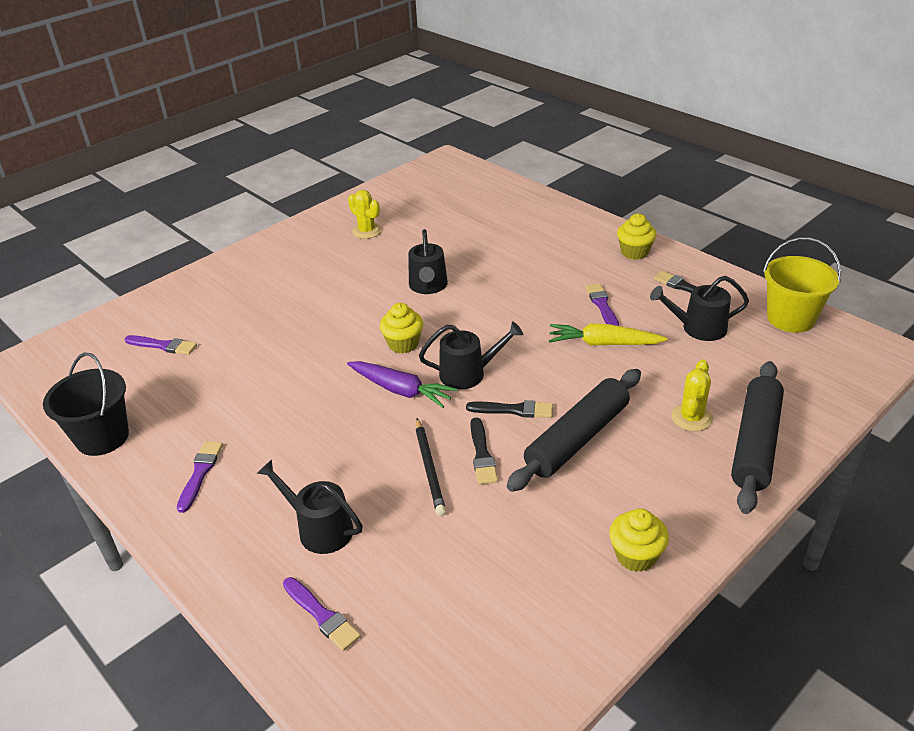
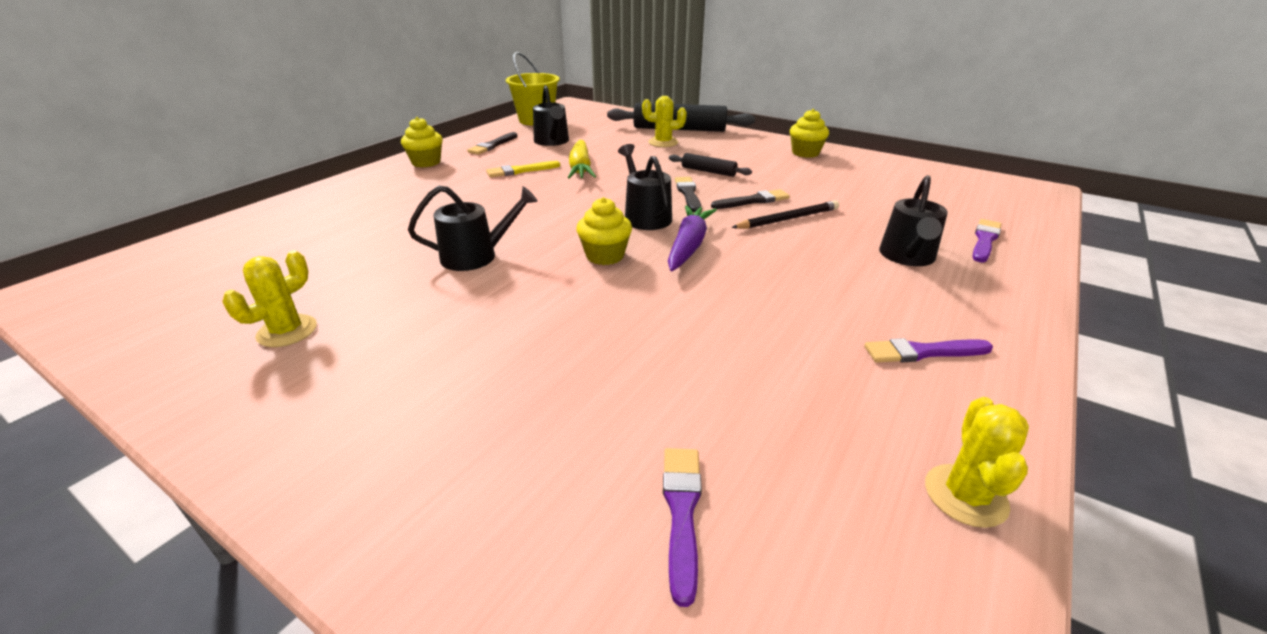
camera: 105 degrees left, 5 degrees down
black bucket [43,353,129,456] -> yellow cactus [925,397,1029,528]
black rolling pin [507,369,641,492] -> black rolling pin [669,153,752,177], size x0.50
purple brush [585,283,619,326] -> yellow brush [486,161,560,178]

